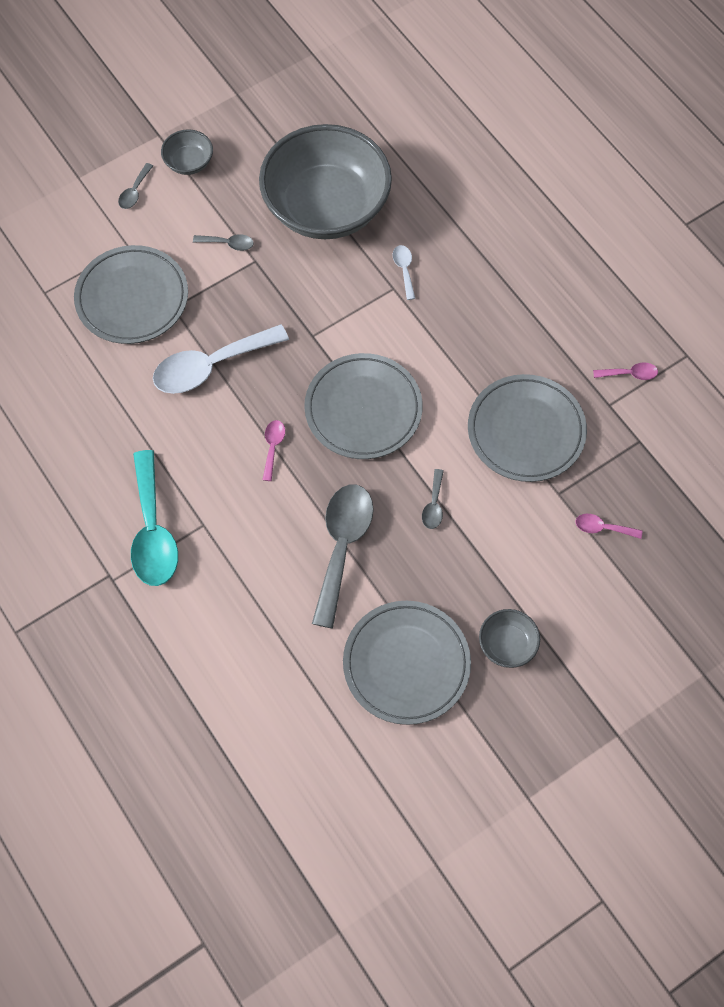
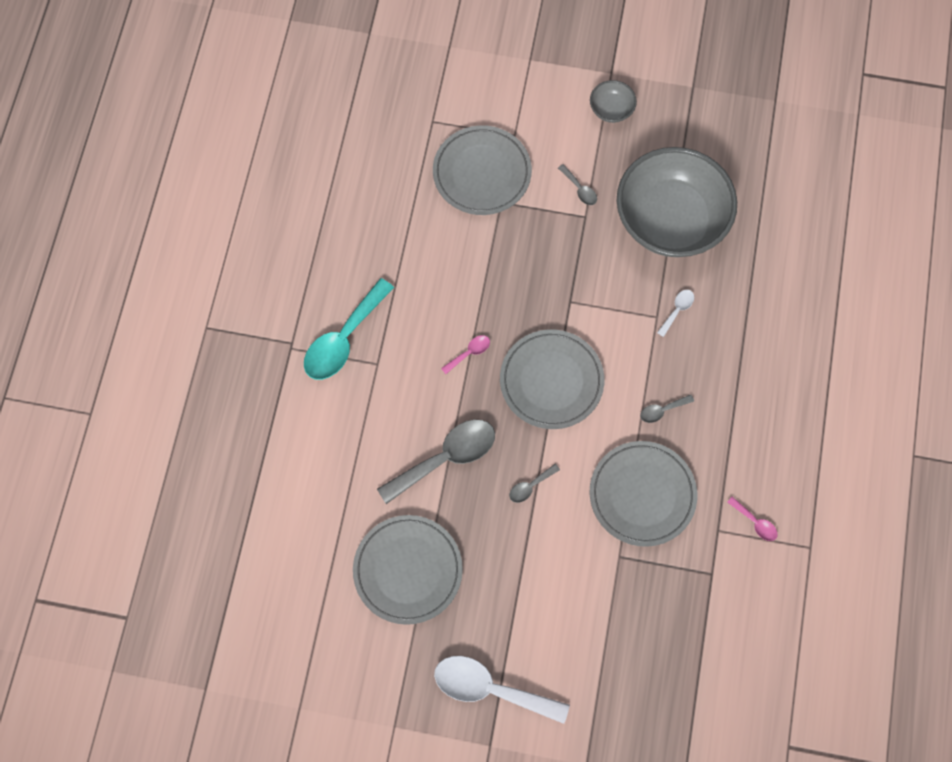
camera: 45 degrees right, 5 degrees up
grey spoon [118,163,153,209] -> grey spoon moved to [640,395,694,423]
white spoon [153,324,289,394] -> white spoon moved to [434,656,570,724]
grey bowl [479,609,540,668] -> none
pink spoon [575,514,642,539] -> none

